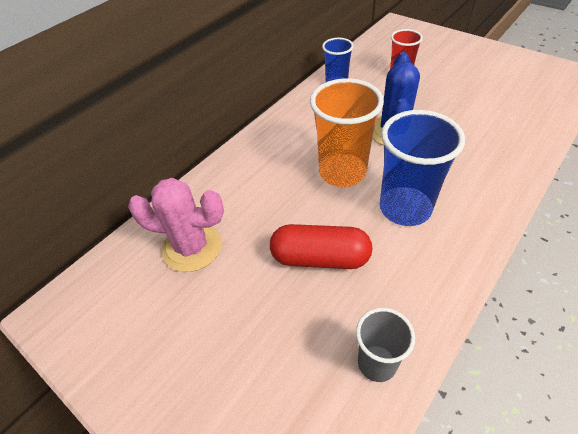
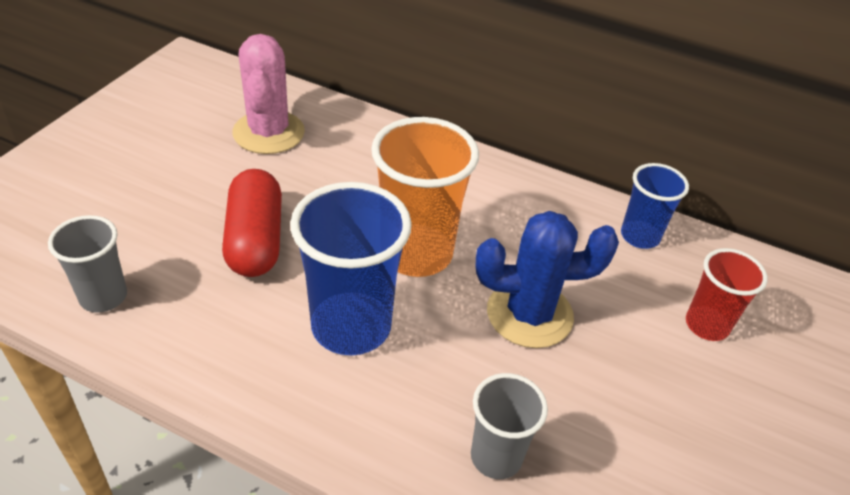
camera: 70 degrees right, 5 degrees down
none -> grey cup [471,373,548,479]

